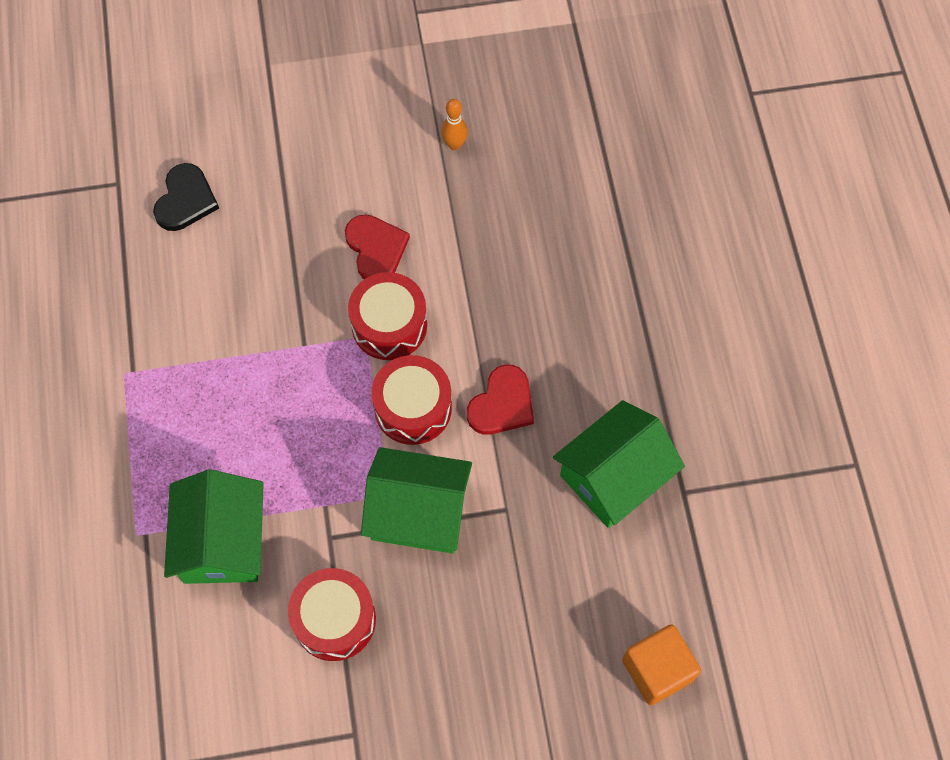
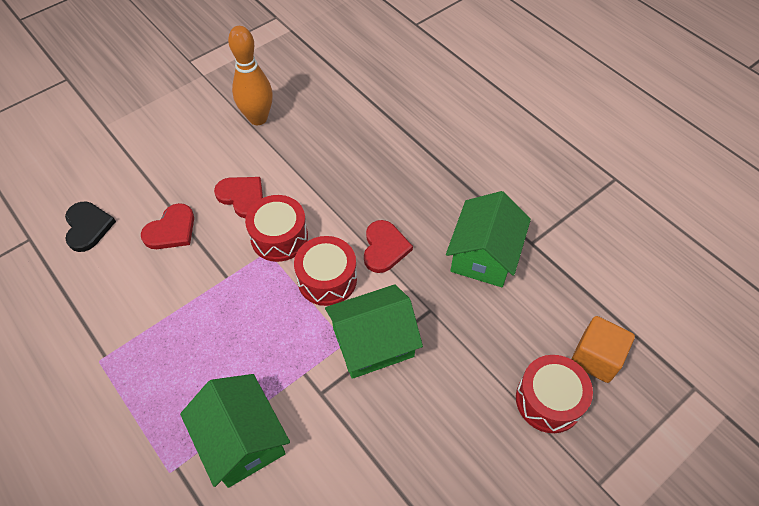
camera: 30 degrees left, 10 degrees down
red drum [288,568,376,661] -> red drum moved to [516,355,593,433]
orange bowling pin [441,99,468,150] -> orange bowling pin [228,26,273,125], size x2.03
none -> red heart [141,203,194,249]

